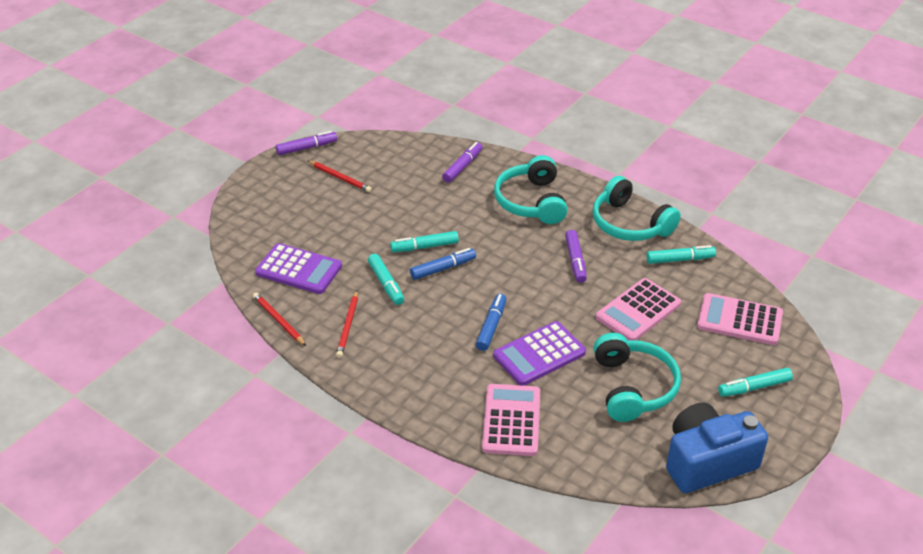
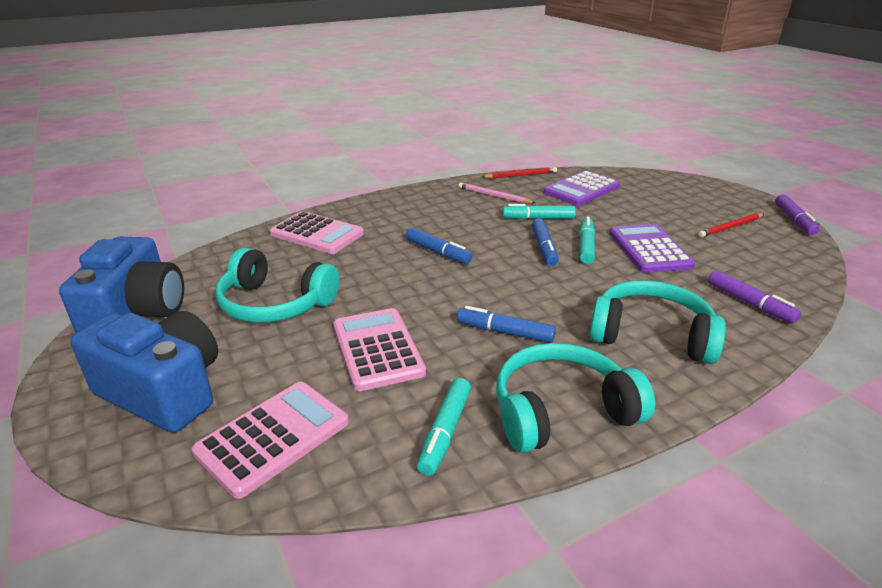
camera: 115 degrees right, 10 degrees down
red pencil [336,290,358,358] -> pink pencil [458,182,535,203]
purple calculator [493,321,586,386] -> purple calculator moved to [609,224,695,273]
purple marker [565,230,587,283] -> blue marker [457,306,556,343]
turquoise marker [718,368,793,397] -> blue camera [70,311,218,433]

